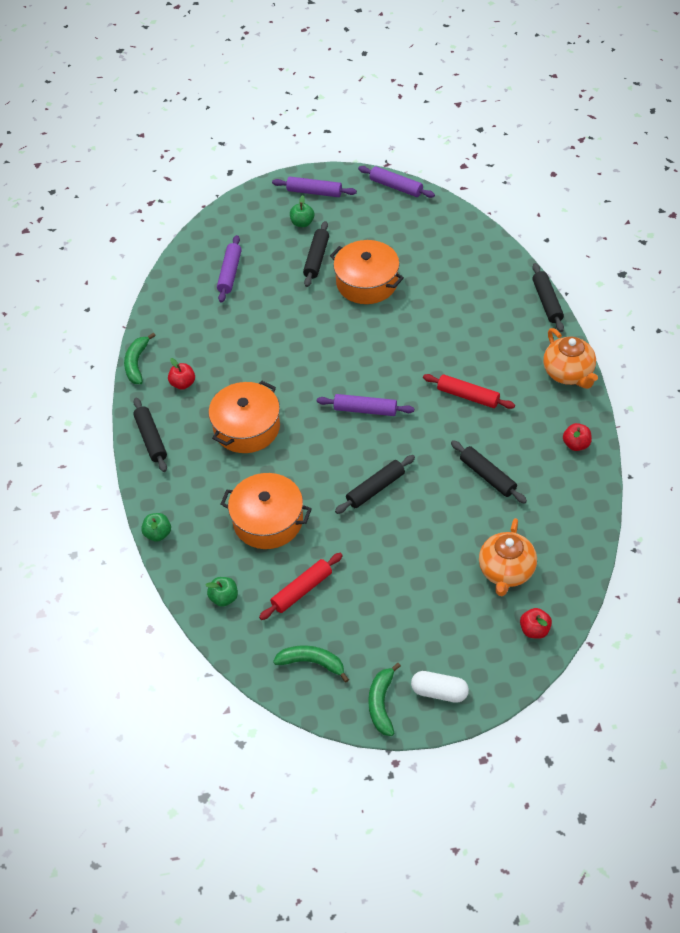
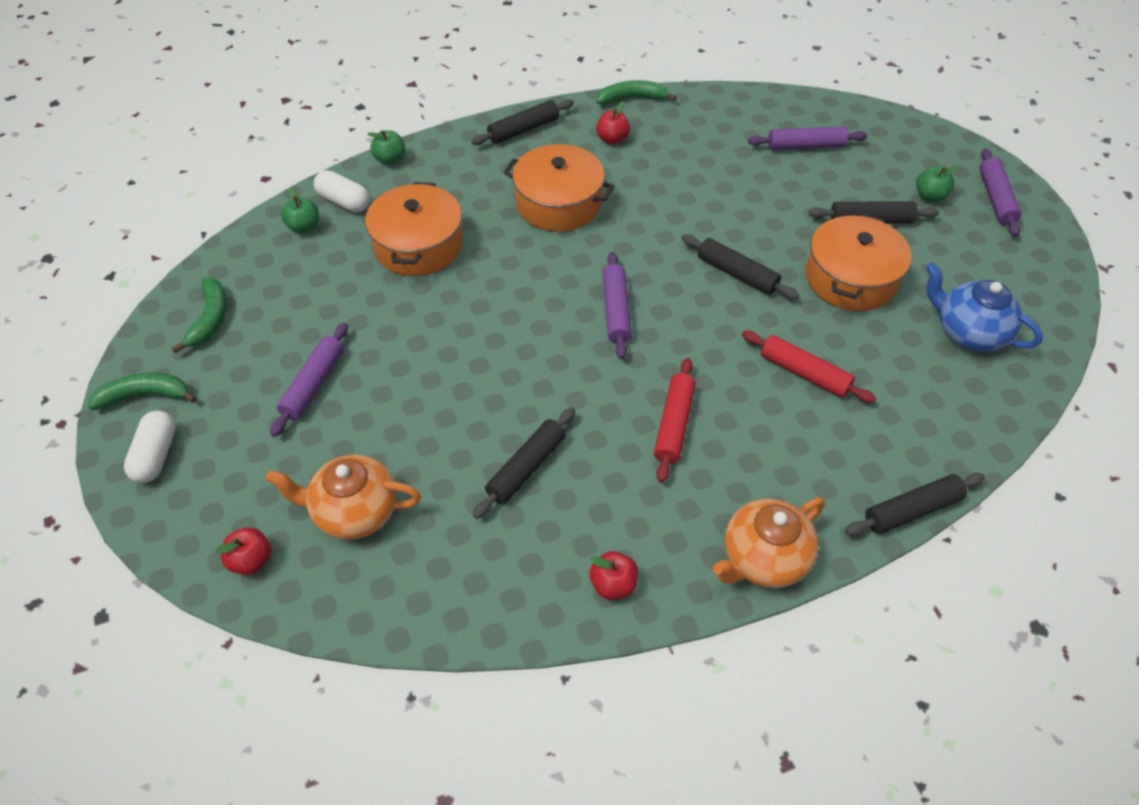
camera: 75 degrees right, 0 degrees up
red rolling pin [259,553,343,620] -> red rolling pin moved to [742,331,876,403]
black rolling pin [335,455,415,514] -> black rolling pin moved to [682,234,799,299]
purple rolling pin [358,166,435,198] -> purple rolling pin moved to [270,323,348,437]
none -> white capsule [314,170,370,212]
none -> blue teapot [926,263,1043,352]

